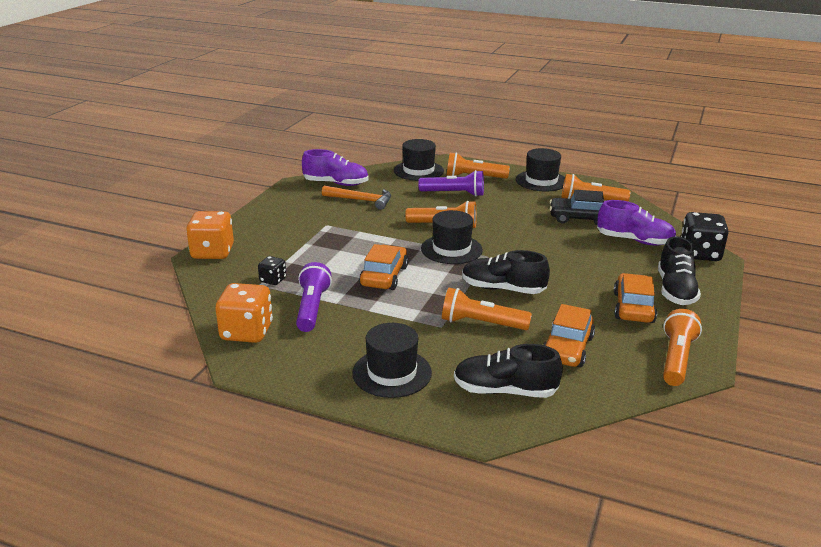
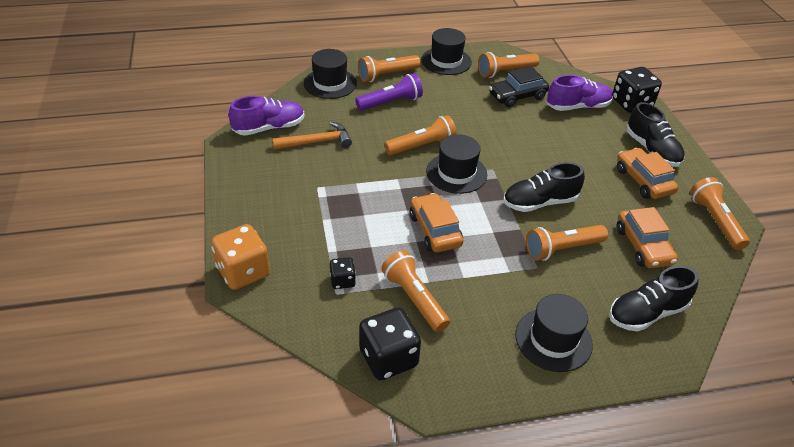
camera: 35 degrees left, 15 degrees up
orange dice [215,283,273,343] -> black dice [359,308,421,380]
purple flashlight [296,262,332,332] -> orange flashlight [381,250,450,332]

